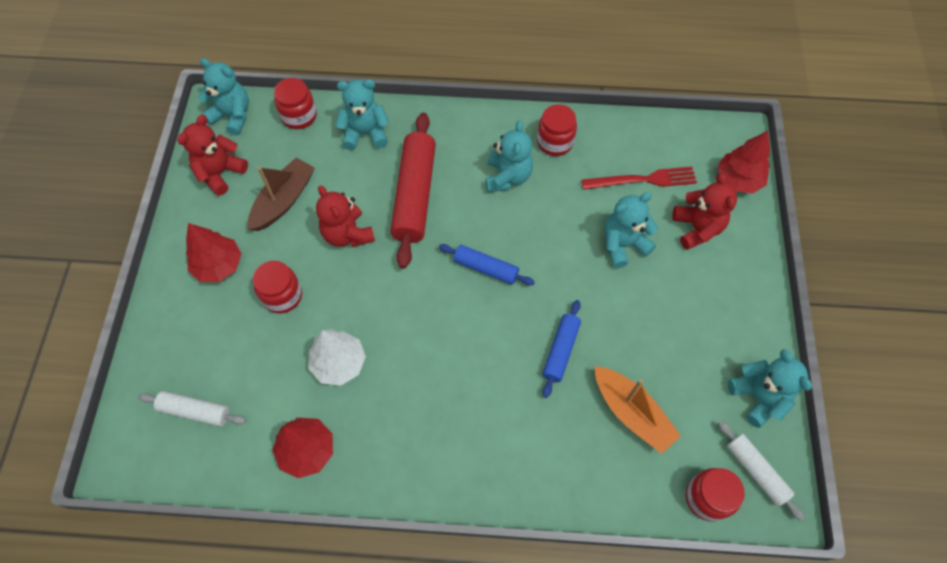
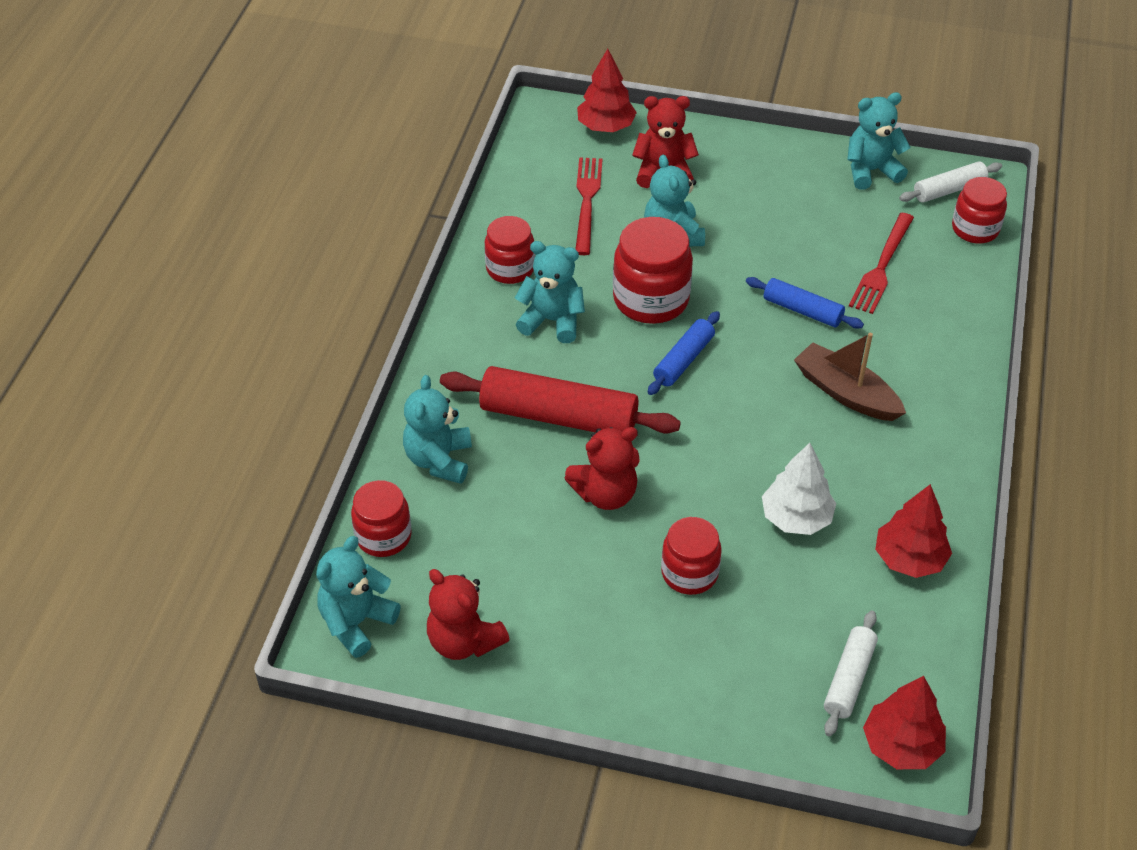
camera: 80 degrees left, 15 degrees down
red tree [186,223,241,282] -> red tree moved to [863,676,946,769]
brown boat [248,158,315,231] -> brown boat moved to [794,333,906,421]
orange boat [595,366,681,454] -> red fork [849,213,914,314]
none -> red jar [613,217,693,324]

